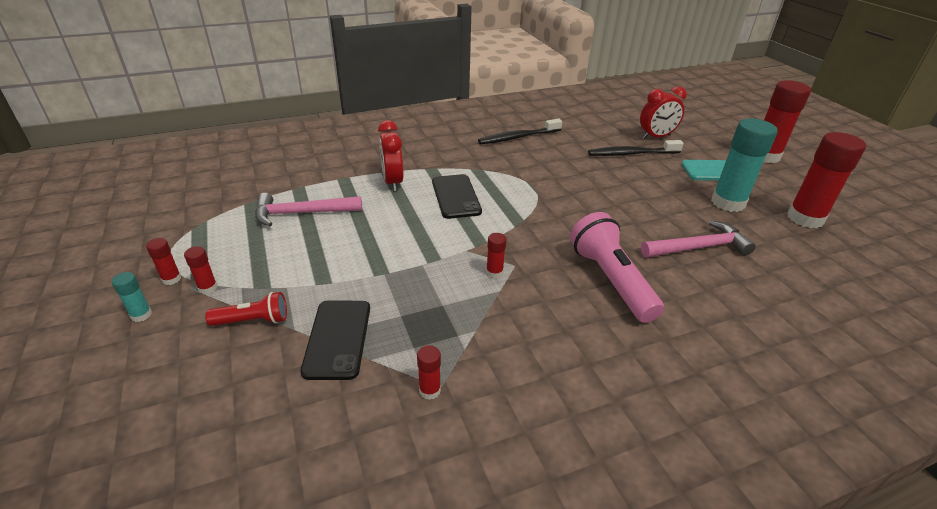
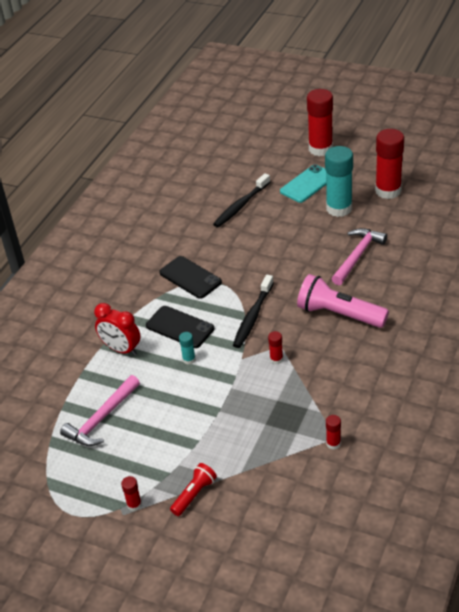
camera: 40 degrees left, 5 degrees up
turquoise glue stick [112,272,152,322] -> turquoise glue stick moved to [179,332,196,365]
red glue stick [146,238,181,285] -> none
black phone [300,301,370,380] -> black phone moved to [159,256,222,299]
black toothbrush [478,119,562,144] -> black toothbrush moved to [233,275,274,348]
red clock [640,86,687,139] -> none

